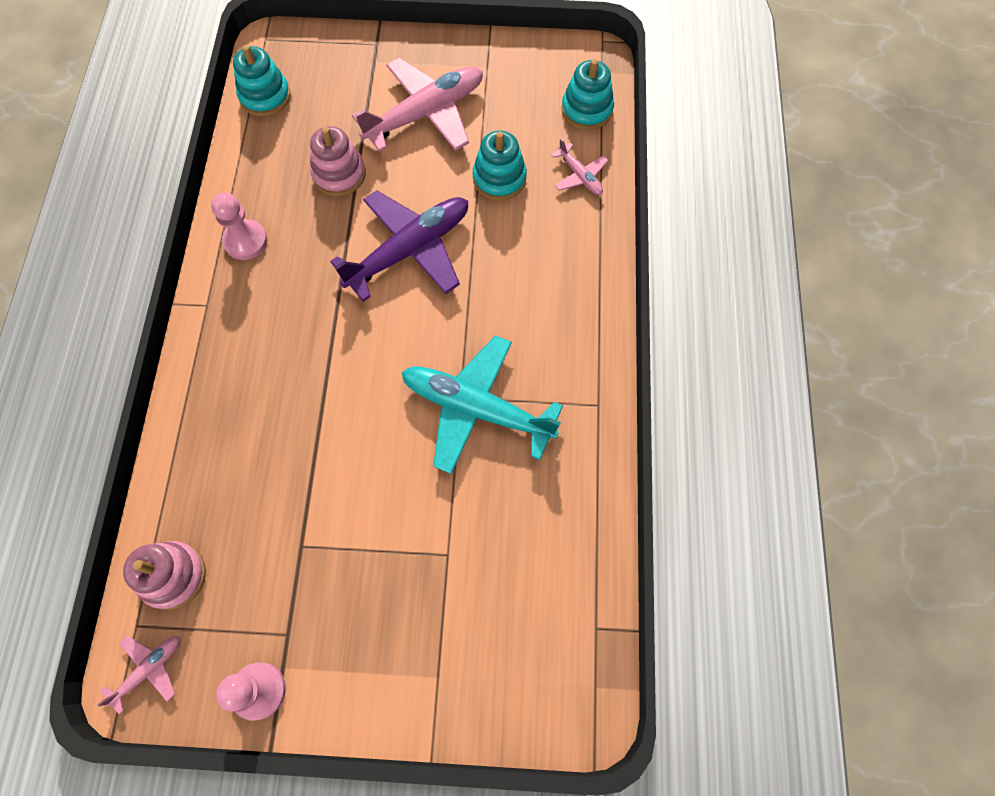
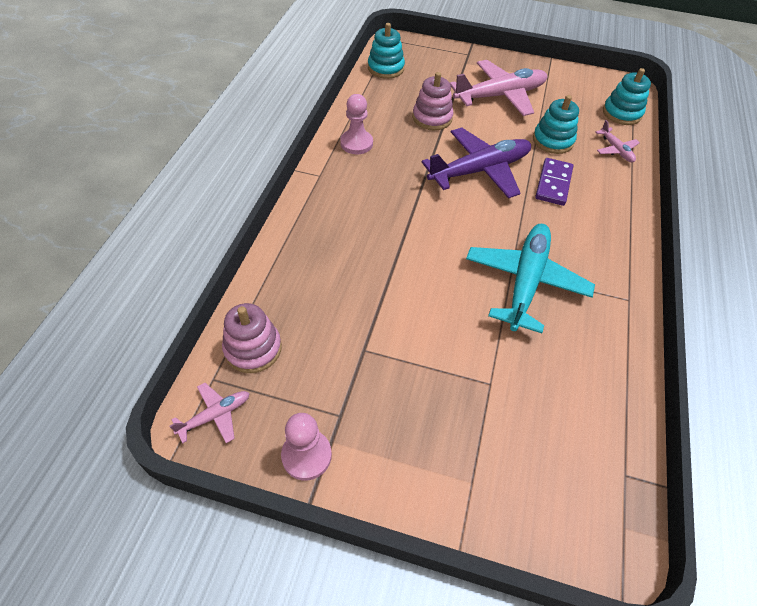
camera: 10 degrees right, 15 degrees down
turquoise plane [401,335,563,474] -> turquoise plane turned 75 degrees clockwise [466,224,595,333]
none -> purple domino [535,158,573,206]

